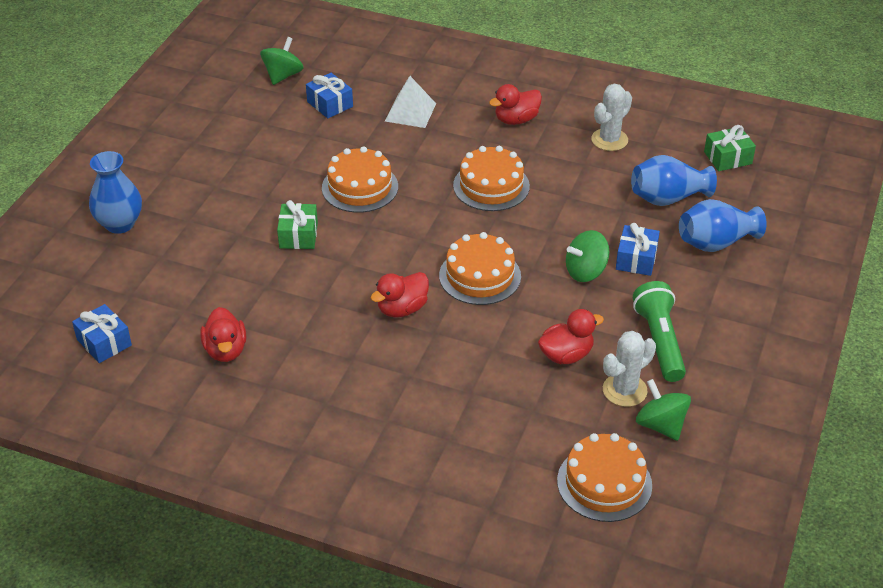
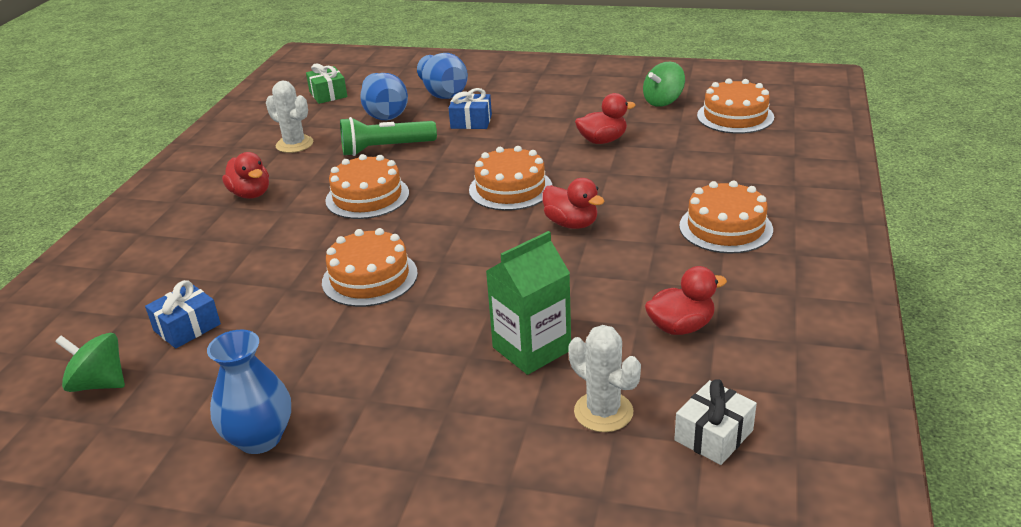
camera: 95 degrees left, 10 degrees down
blue gift [72,304,132,363] -> white gift [674,379,757,465]
blue vase [89,151,142,234] -> blue vase moved to [207,330,291,454]
green gift [277,200,318,249] -> none
white pyramid [385,76,436,128] -> none
red duck [538,309,604,364] -> red duck turned 105 degrees clockwise [575,93,636,144]
green spinning top [566,230,609,282] -> none
white cactus [603,331,656,407] -> white cactus moved to [568,325,641,432]
green flashlight [633,281,686,382] -> green flashlight moved to [340,117,437,156]
none -> green carton [486,231,571,375]
none -> orange cake [679,181,773,254]

